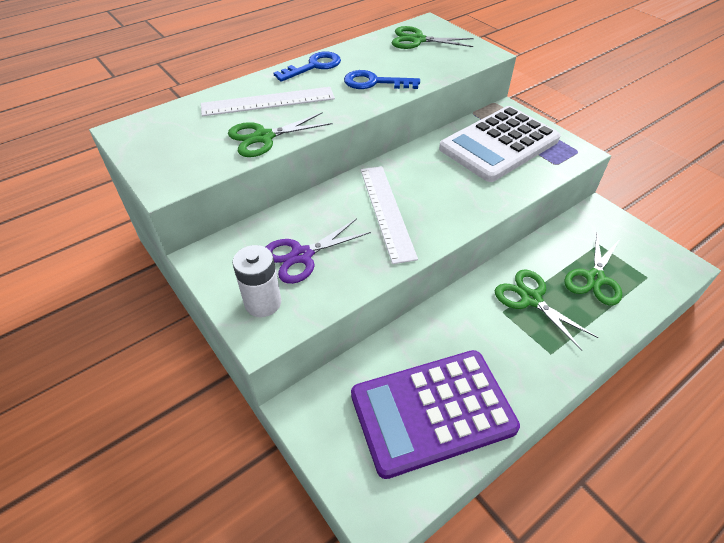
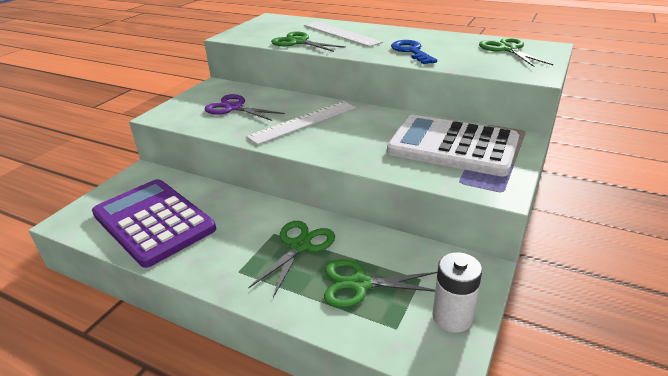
camera: 65 degrees right, 15 degrees down
white battery [232,245,281,317] -> white battery moved to [433,252,482,333]
blue key [274,51,341,82] -> none

